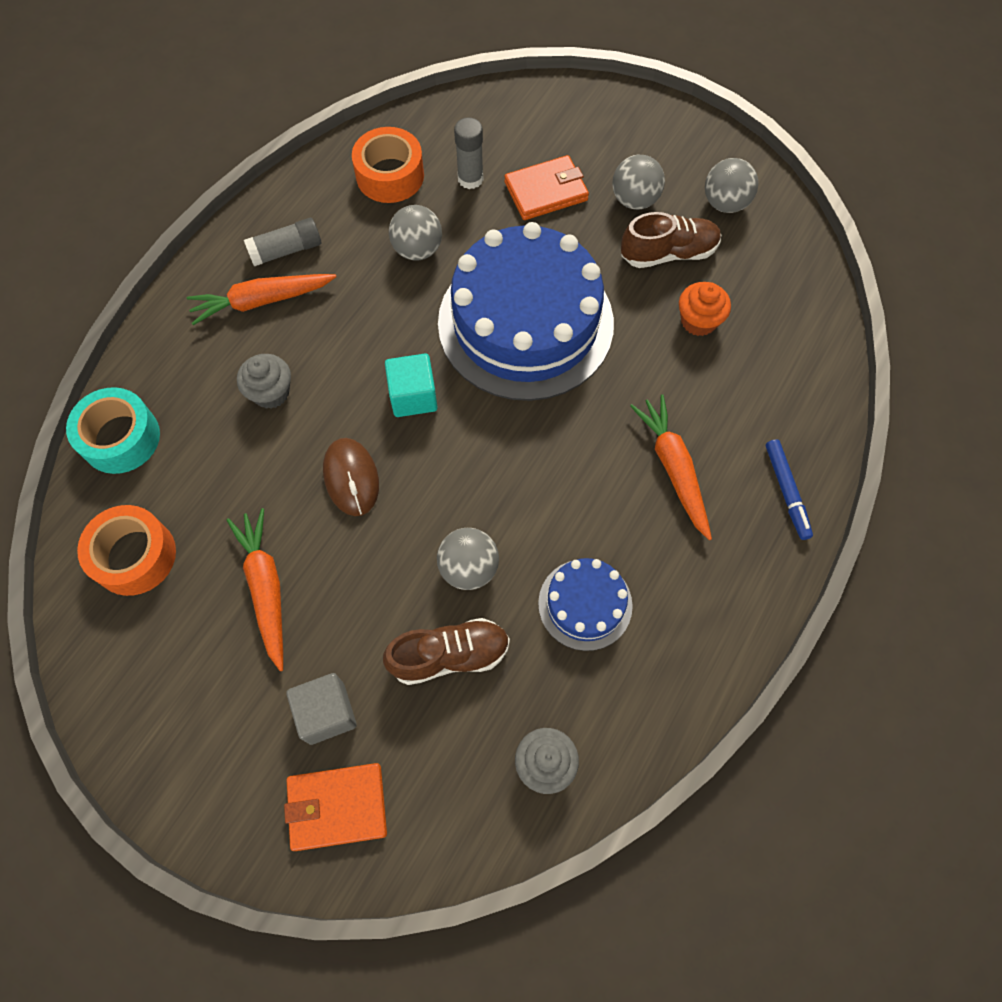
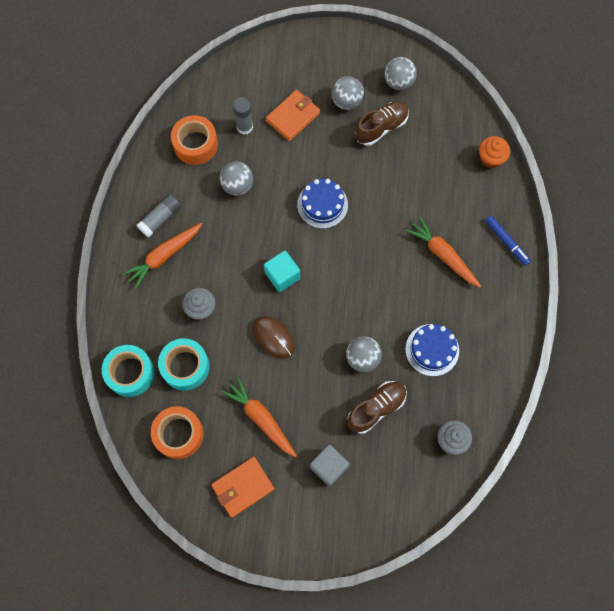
camera: 25 degrees left, 5 degrees up
orange wallet [284,763,387,851] -> orange wallet moved to [211,457,274,518]
blue cake [438,222,614,401] -> blue cake [297,179,348,229], size x0.47
orange cupcake [679,282,731,336] -> orange cupcake moved to [479,136,510,168]
none -> turquoise tape [158,338,209,391]

